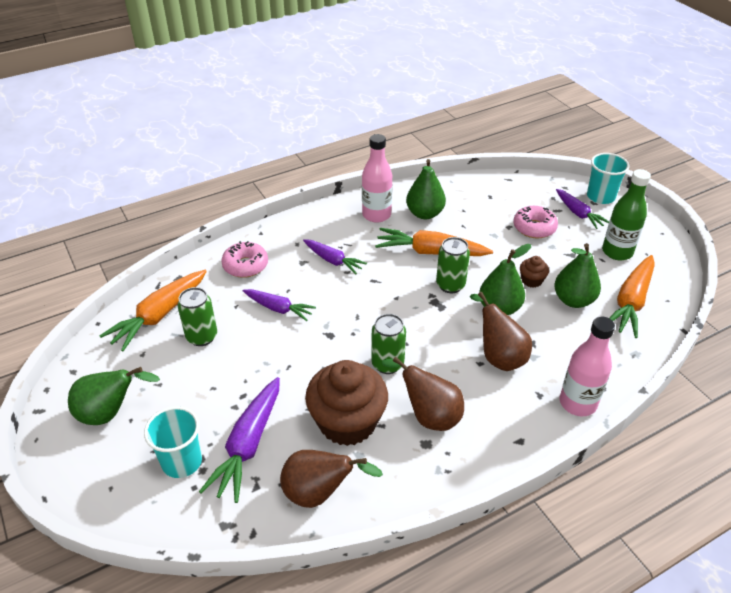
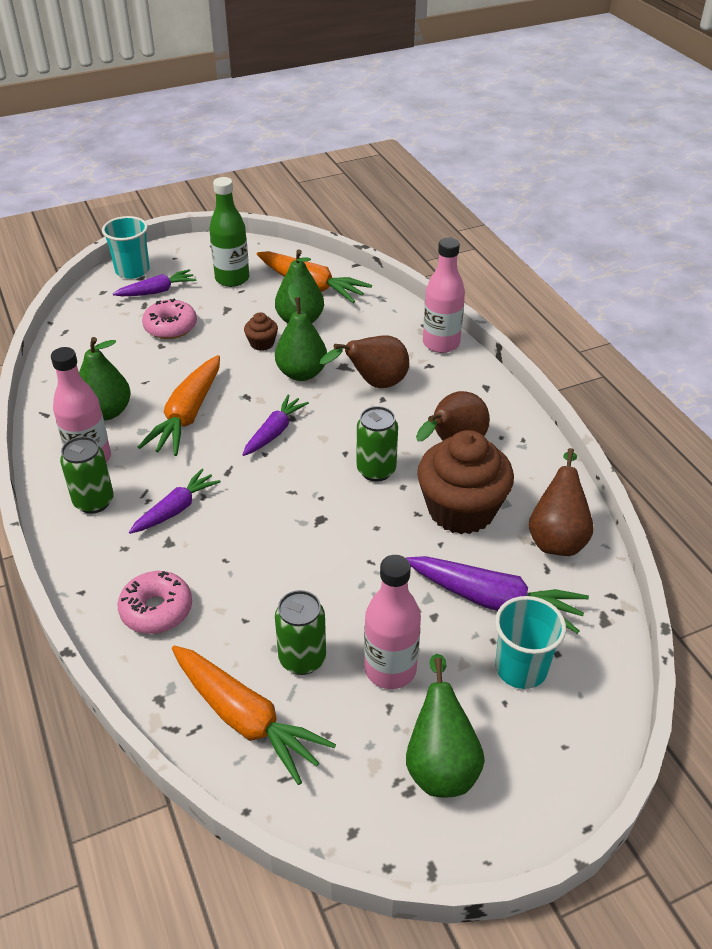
camera: 85 degrees left, 0 degrees up
purple carrot [243,289,316,321] -> purple carrot moved to [242,394,309,456]
green can [436,237,470,293] -> green can moved to [60,436,114,514]
none -> pink bottle [364,555,421,689]

